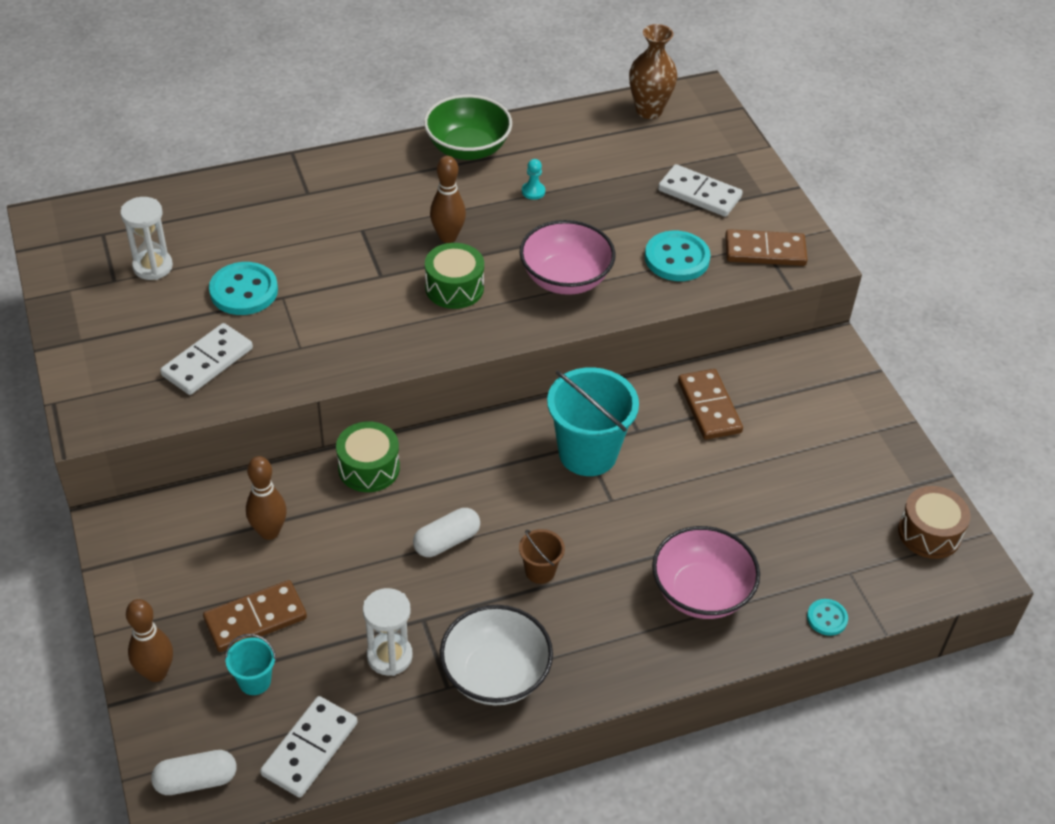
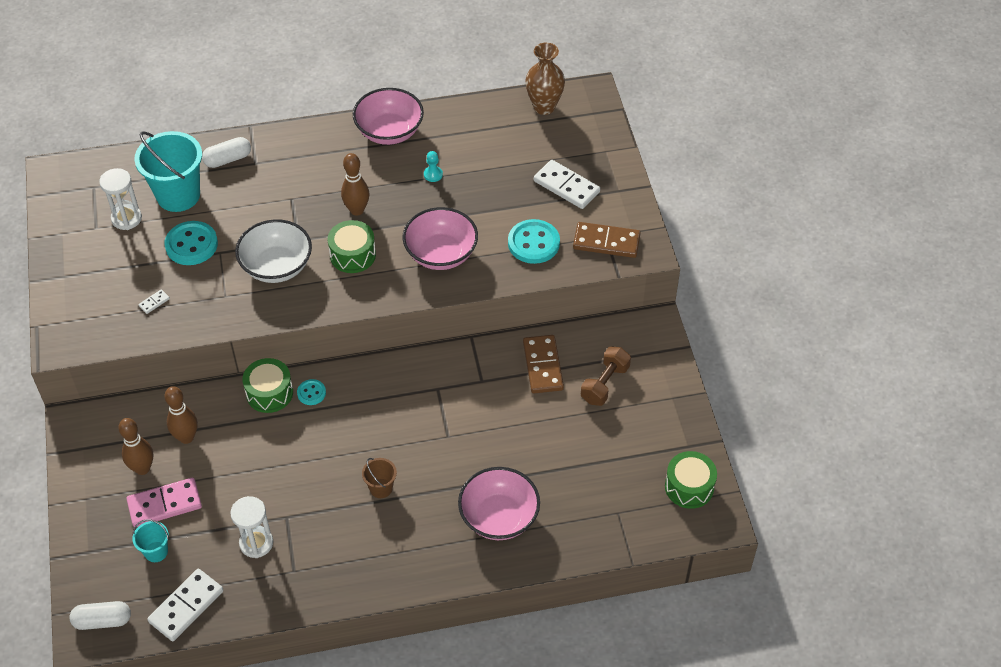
camera: 10 degrees right, 5 degrees up
brown bowling pin [126,599,173,682] -> brown bowling pin moved to [118,418,153,475]
white domino [160,323,253,395] -> white domino [138,289,170,314], size x0.43
brown domino [203,580,307,652] -> pink domino [127,478,202,527]
white capsule [413,508,480,557] -> white capsule moved to [202,137,251,168]
green bowl [424,95,512,160] -> pink bowl [353,88,424,145]
white bowl [440,605,553,705] -> white bowl moved to [235,219,312,283]
turquoise bucket [547,367,639,476] -> turquoise bucket moved to [134,131,202,212]
turquoise button [807,599,848,636] -> turquoise button moved to [297,379,326,405]
brown drum [898,486,970,559] -> green drum [665,451,717,509]
none -> brown dumbbell [581,346,631,406]

